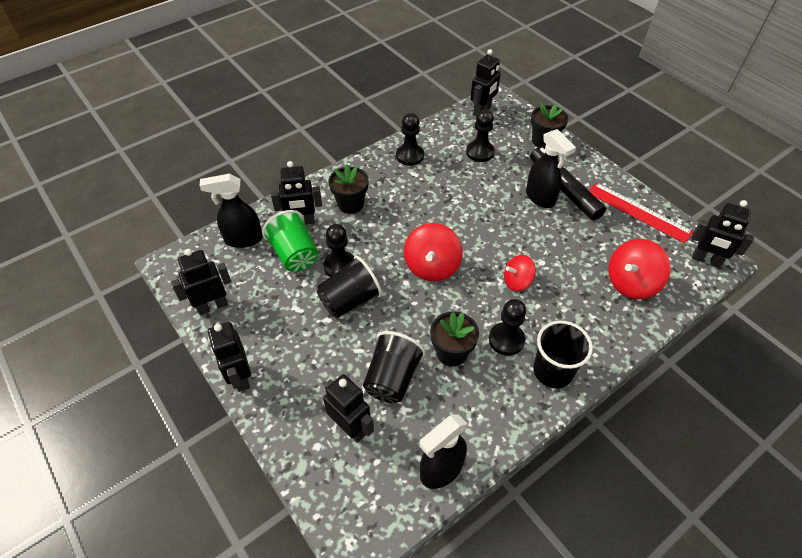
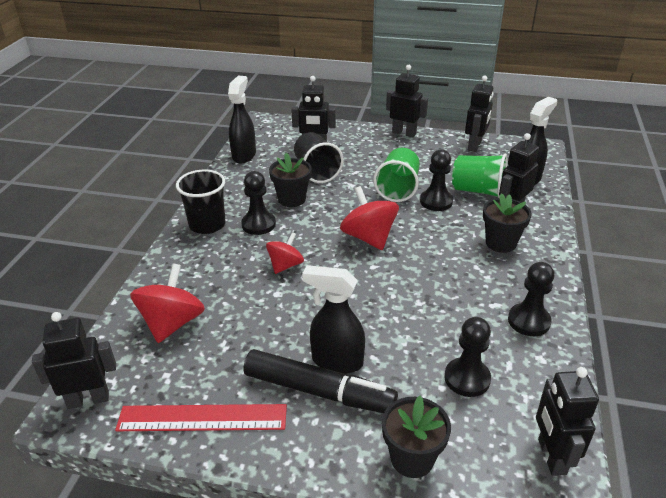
camera: 140 degrees right, 15 degrees down
black cup [317,256,382,318] -> green cup [373,148,420,202]

